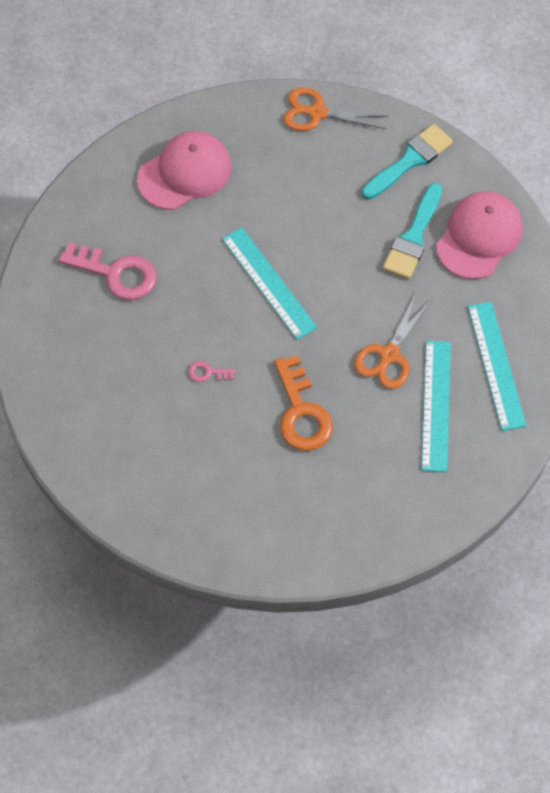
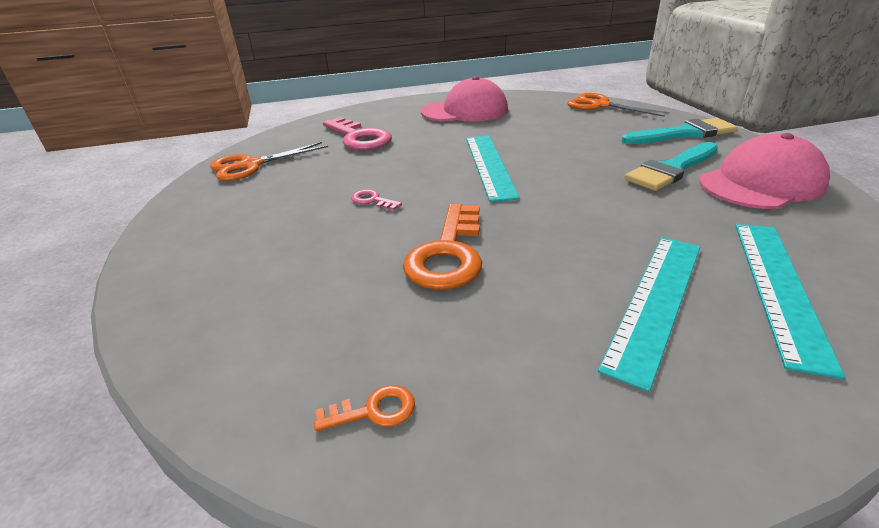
camera: 30 degrees right, 30 degrees down
orange scissors [354,293,432,389] -> orange scissors moved to [210,142,328,181]
none -> orange key [314,385,415,431]

